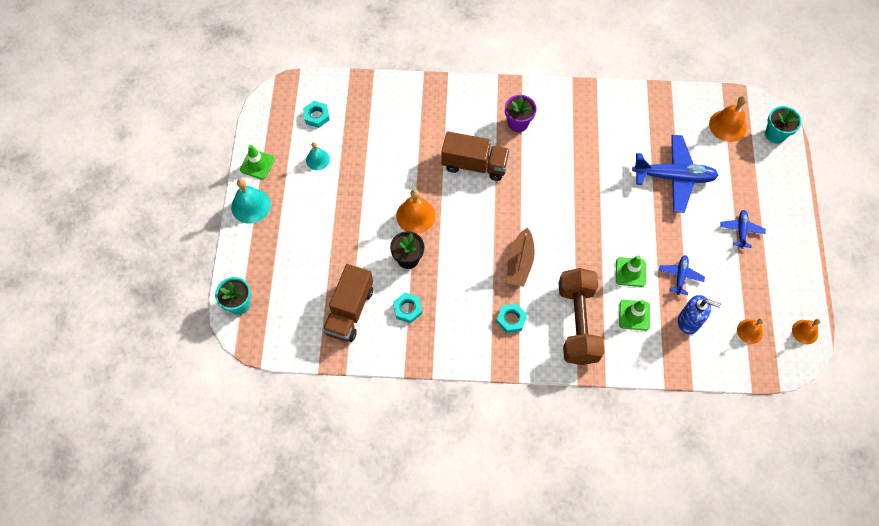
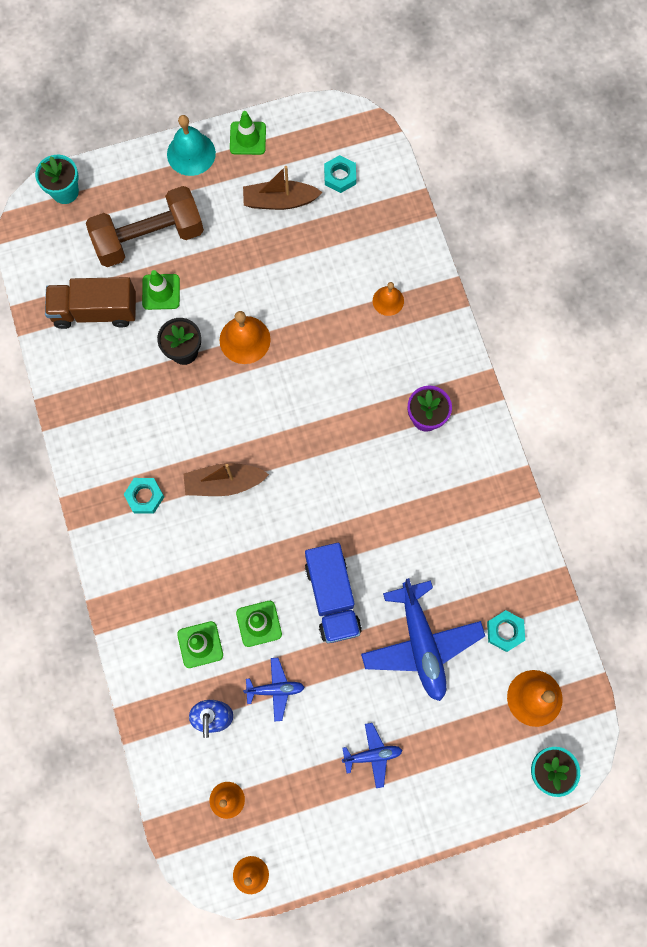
camera: 70 degrees right, 10 degrees up
turquoise bell [306,142,330,170] -> brown boat [243,166,323,210]
turquoise nut [393,293,422,323] -> turquoise nut moved to [487,610,525,652]
brown truck [441,131,510,181] -> none
brown dumbbell [559,268,604,365] -> brown dumbbell moved to [86,186,204,267]
none -> green traffic cone [142,270,180,310]
none -> blue truck [305,543,362,643]
none -> orange bell [373,282,404,316]

